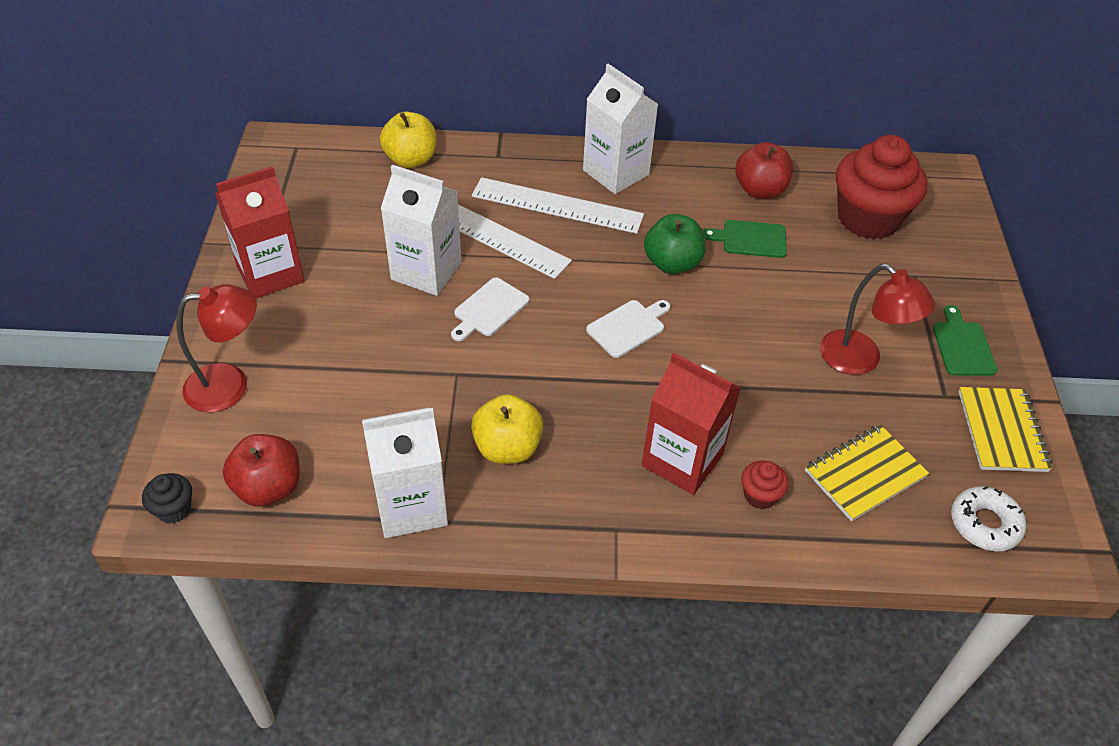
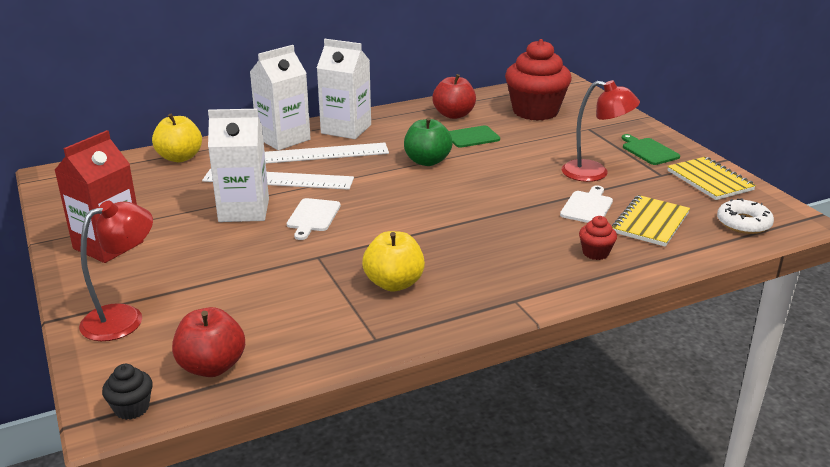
camera: 25 degrees left, 20 degrees down
white carton [362,407,448,538] -> white carton moved to [250,45,311,150]
white cutting board [586,300,670,358] -> white cutting board moved to [560,185,613,223]
red carton [642,352,741,495] -> none

